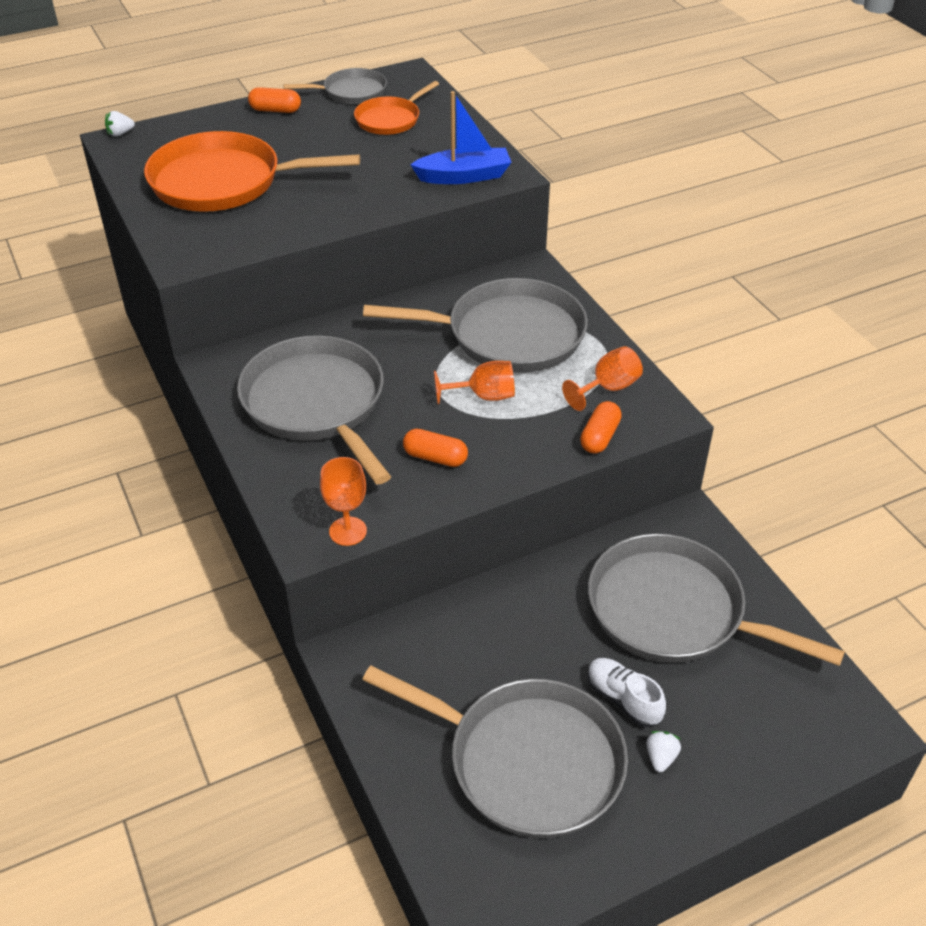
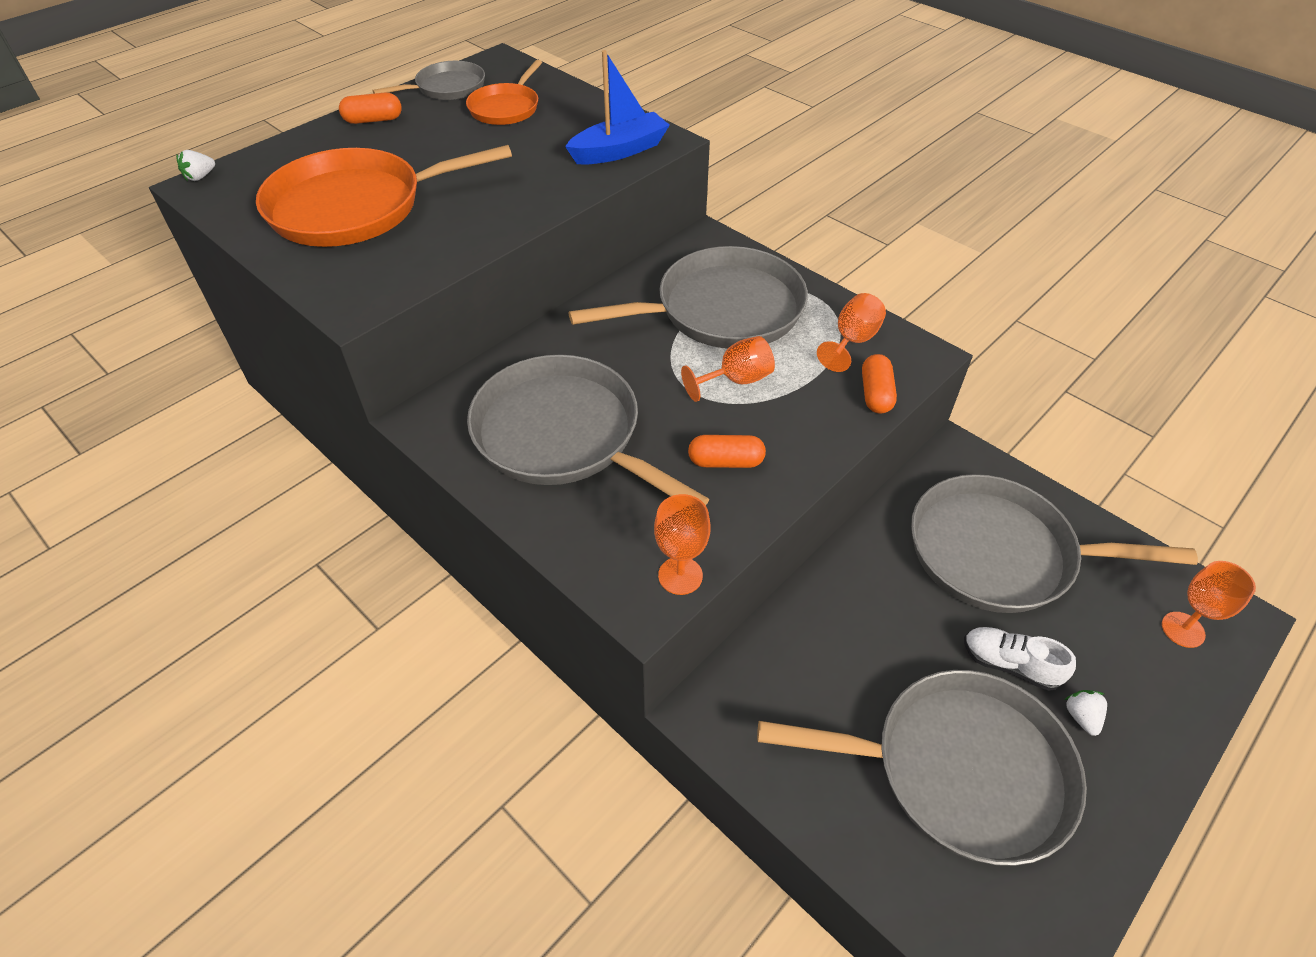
camera: 20 degrees left, 5 degrees up
none -> orange goblet [1162,561,1256,648]

